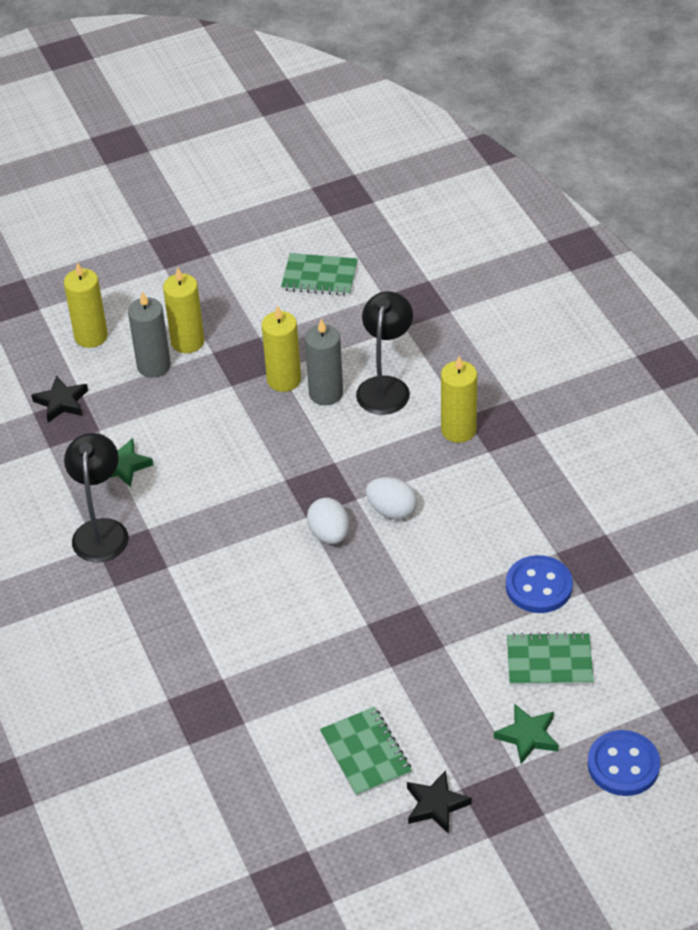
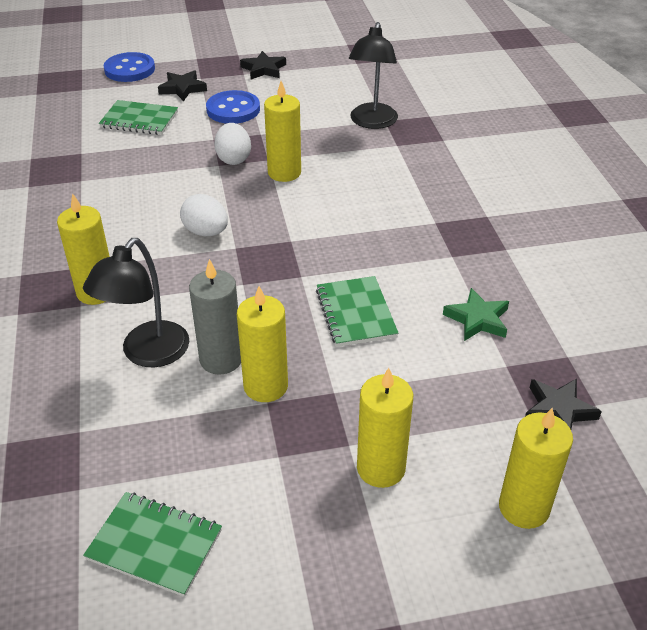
camera: 170 degrees left, 5 degrees down
black lamp [64,433,129,562] -> black lamp moved to [349,22,398,129]
grey candle [128,291,171,378] -> none
white egg [307,497,349,544] -> white egg moved to [214,123,251,165]
green notebook [320,707,412,797] -> green notebook moved to [316,276,398,347]
green star [494,704,559,764] -> black star [158,70,207,101]
blue button [506,555,573,613] -> blue button moved to [206,90,260,124]
none -> yellow candle [264,81,301,182]

